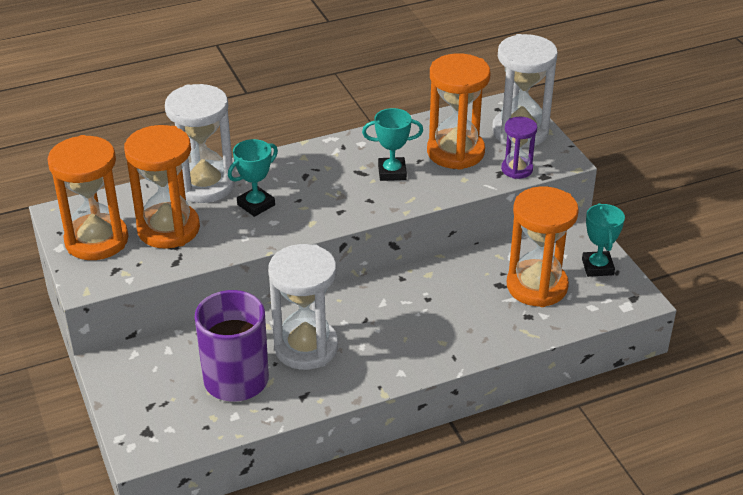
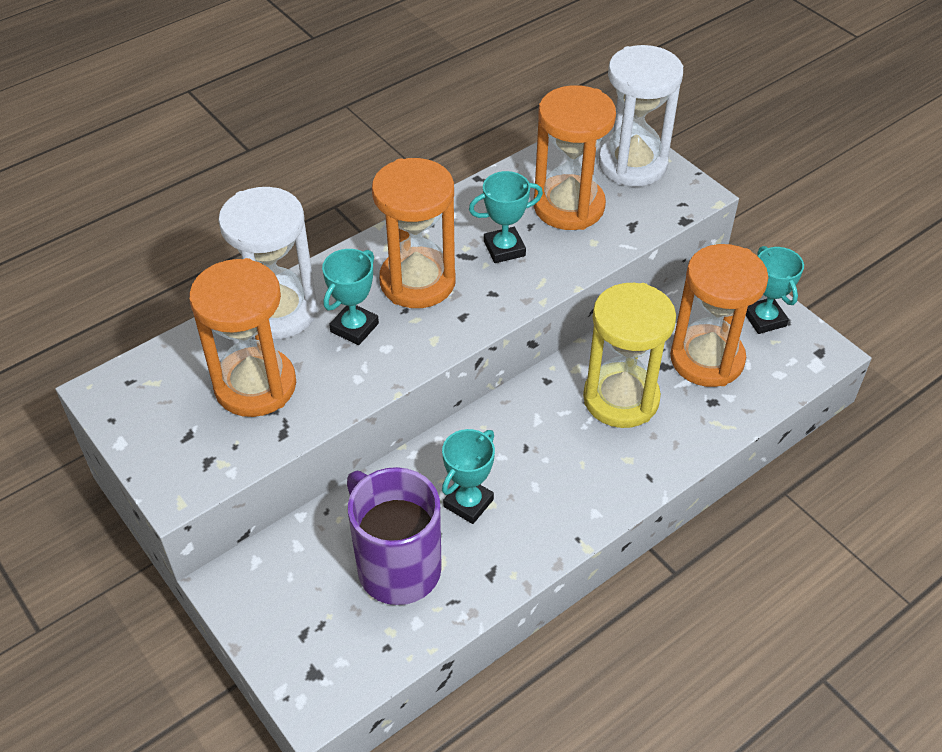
camera: 15 degrees left, 10 degrees up
orange hourglass [48,135,128,260] -> orange hourglass moved to [372,158,455,308]
white hourglass [268,244,338,370] -> turquoise trophy [442,429,495,524]
purple hourglass [501,117,537,179] -> none
none -> yellow hourglass [583,283,676,428]

